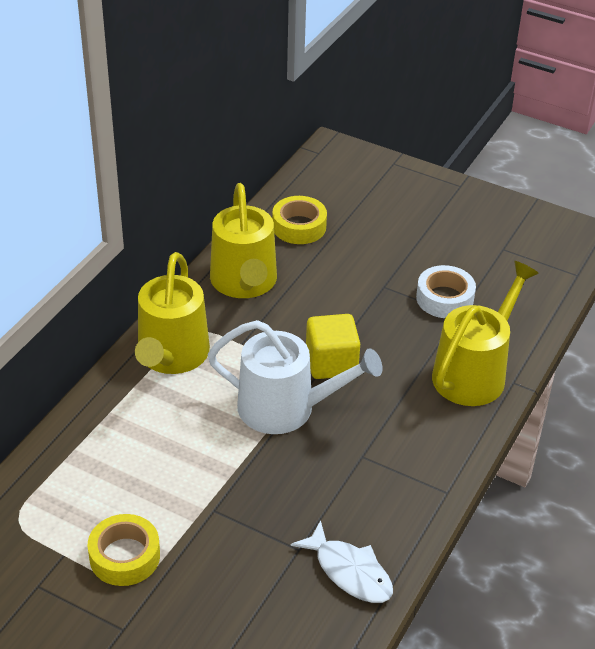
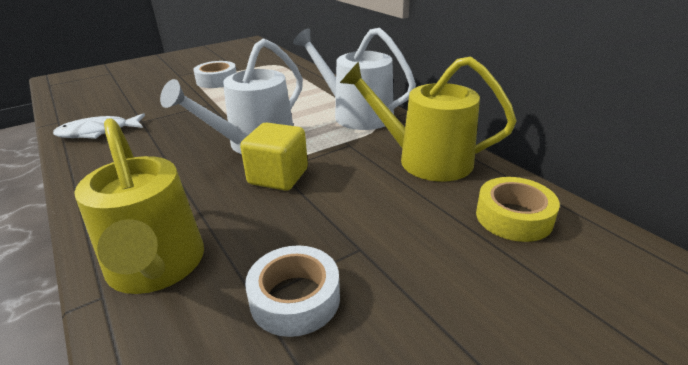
camera: 120 degrees right, 10 degrees down
yellow tape [88,514,160,586] -> white tape [193,61,237,88]
yellow watering can [135,252,210,374] -> white watering can [293,28,416,130]

